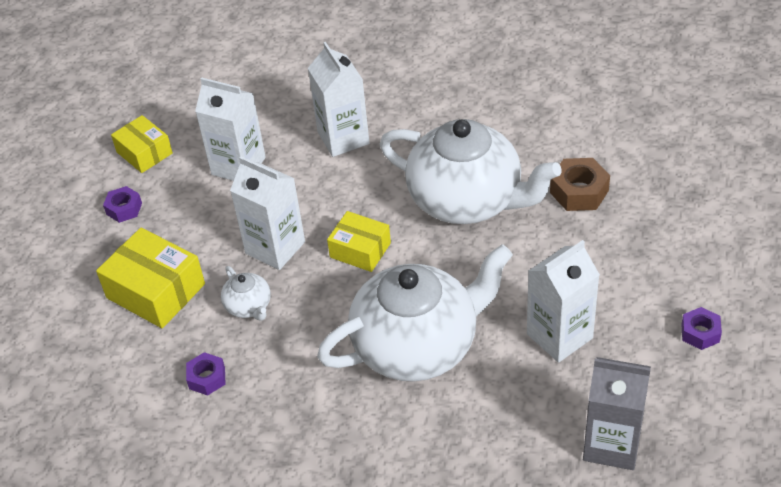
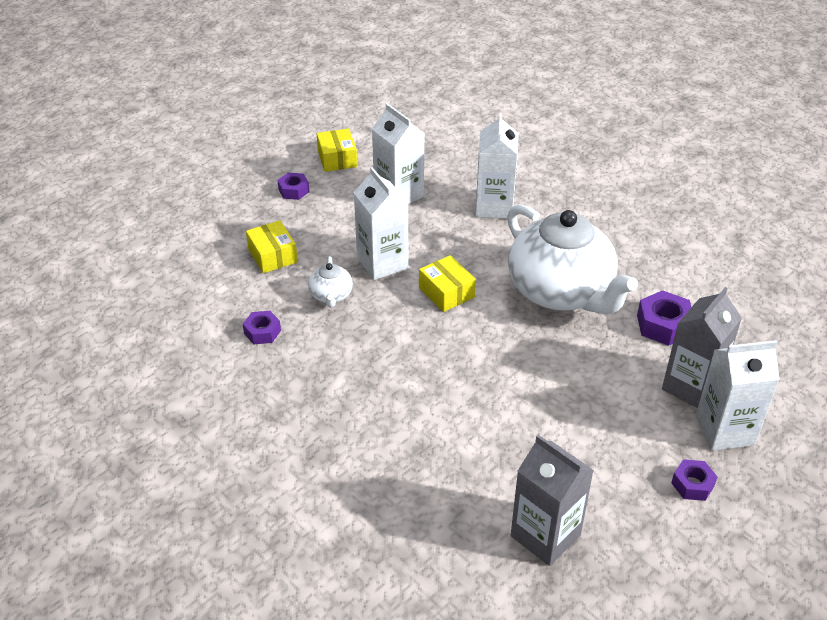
camera: 25 degrees right, 5 degrees down
yellow box [96,228,205,328] -> yellow box [246,221,298,273], size x0.64
white teapot [317,244,513,382] -> none
white carton [527,240,600,363] -> white carton moved to [695,340,780,451]
brown nut [550,158,610,211] -> purple nut [637,290,691,346]
none -> grey carton [662,287,742,408]

